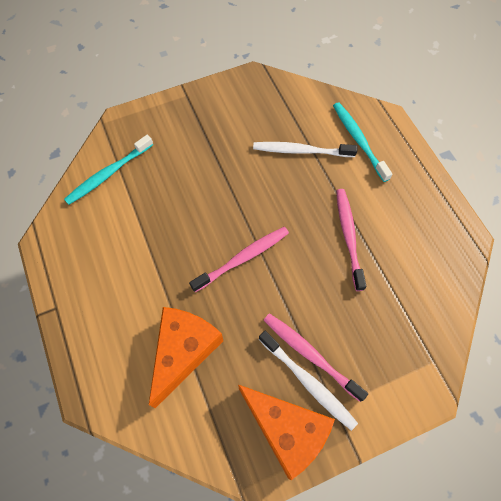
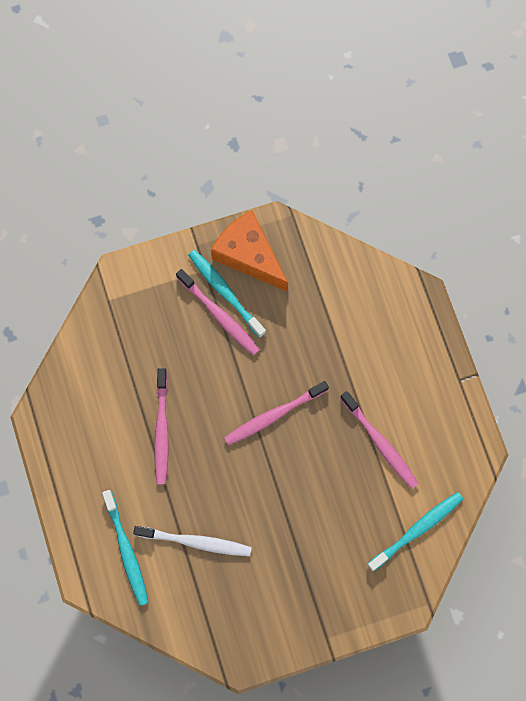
camera: 175 degrees left, 10 degrees up
orange cheese [149,307,223,408] -> none
white toothbrush [259,331,358,431] -> turquoise toothbrush [188,250,266,338]
none -> pink toothbrush [340,391,419,489]

